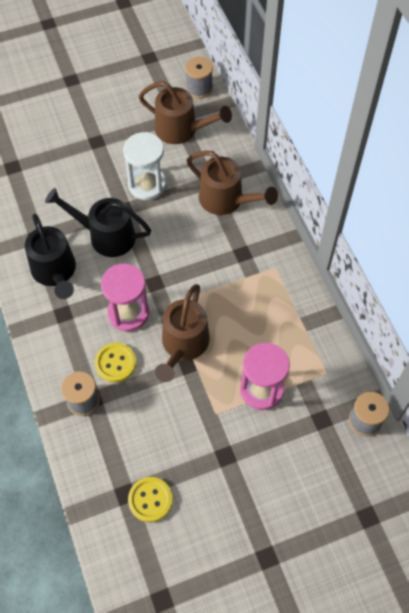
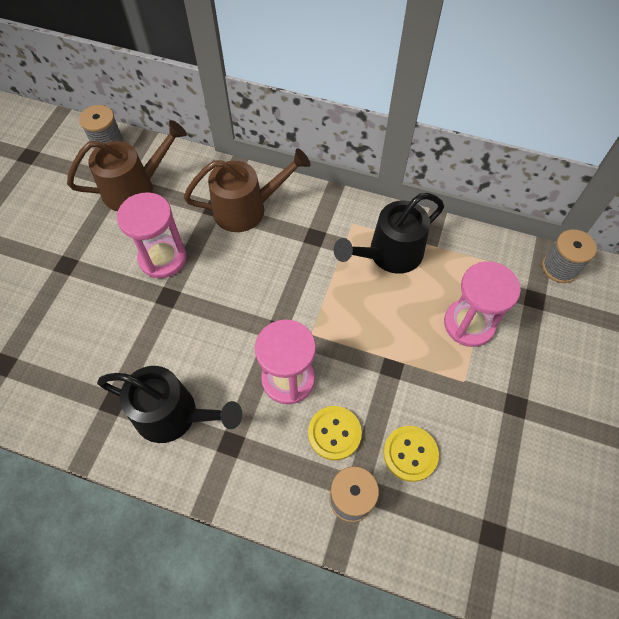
camera: 50 degrees left, 0 degrees up
black watering can [45,188,151,257] -> black watering can moved to [334,193,444,274]
white hourglass [123,132,166,200] -> pink hourglass [117,192,187,278]
yellow button [128,477,173,522] -> yellow button moved to [383,426,439,482]
brown watering can [155,284,210,382] -> none

